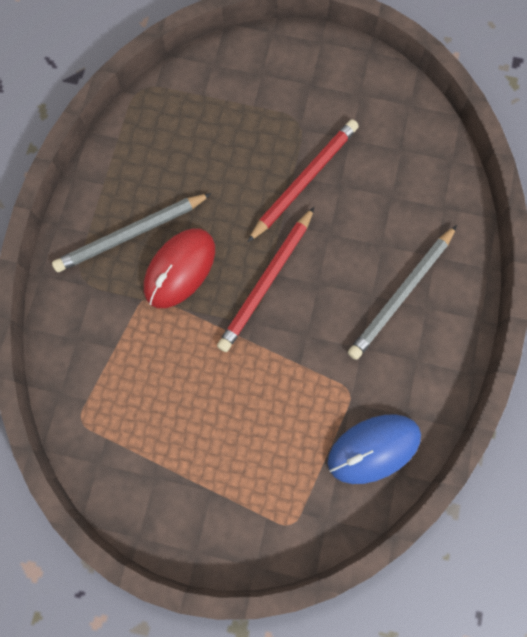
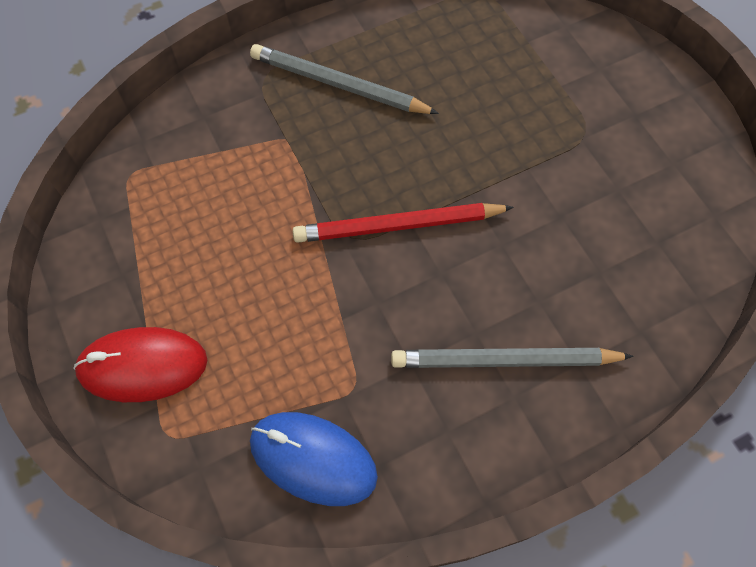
camera: 50 degrees right, 10 degrees down
red mouse [144,228,215,308] -> red mouse moved to [74,327,207,402]
red pencil [248,119,359,242] -> none

